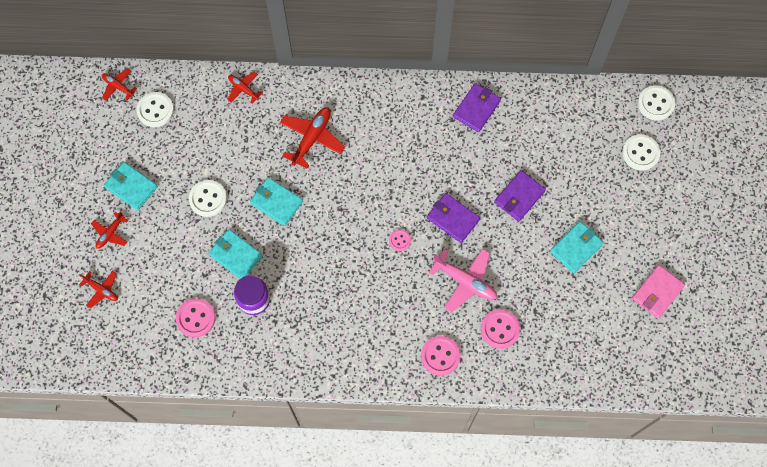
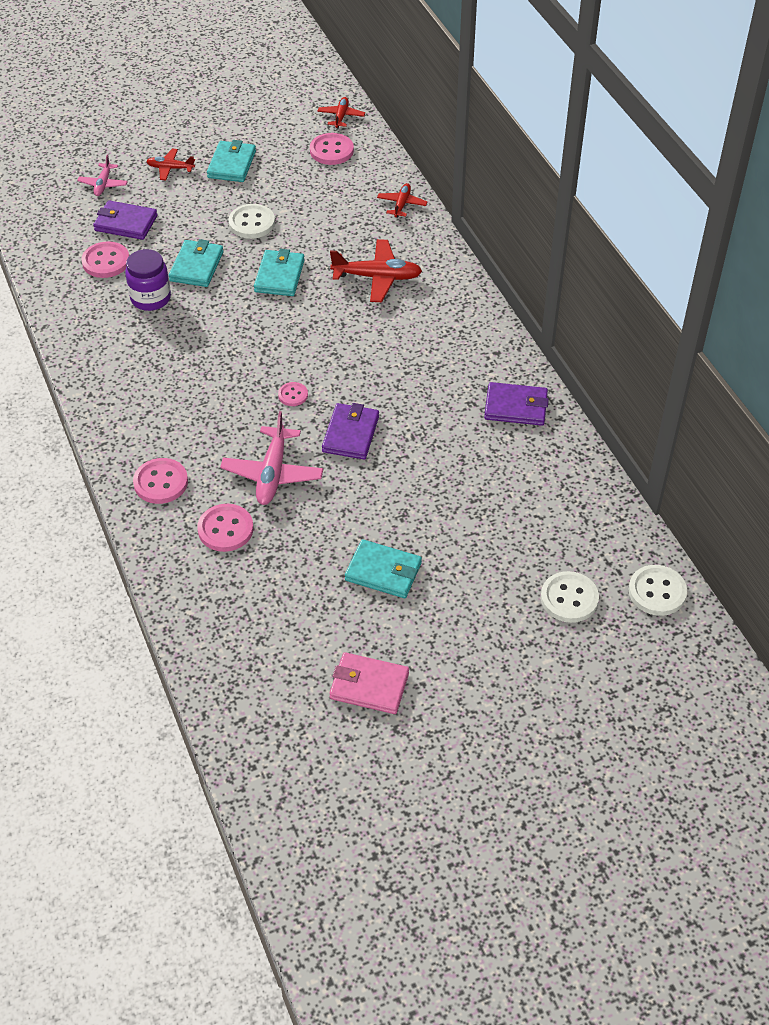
camera: 65 degrees right, 20 degrees down
red plane [79,271,118,308] -> pink plane [77,154,128,196]
white button [136,92,174,127] -> pink button [310,133,354,165]
purple wallet [494,170,546,222] -> purple wallet moved to [93,200,158,240]

